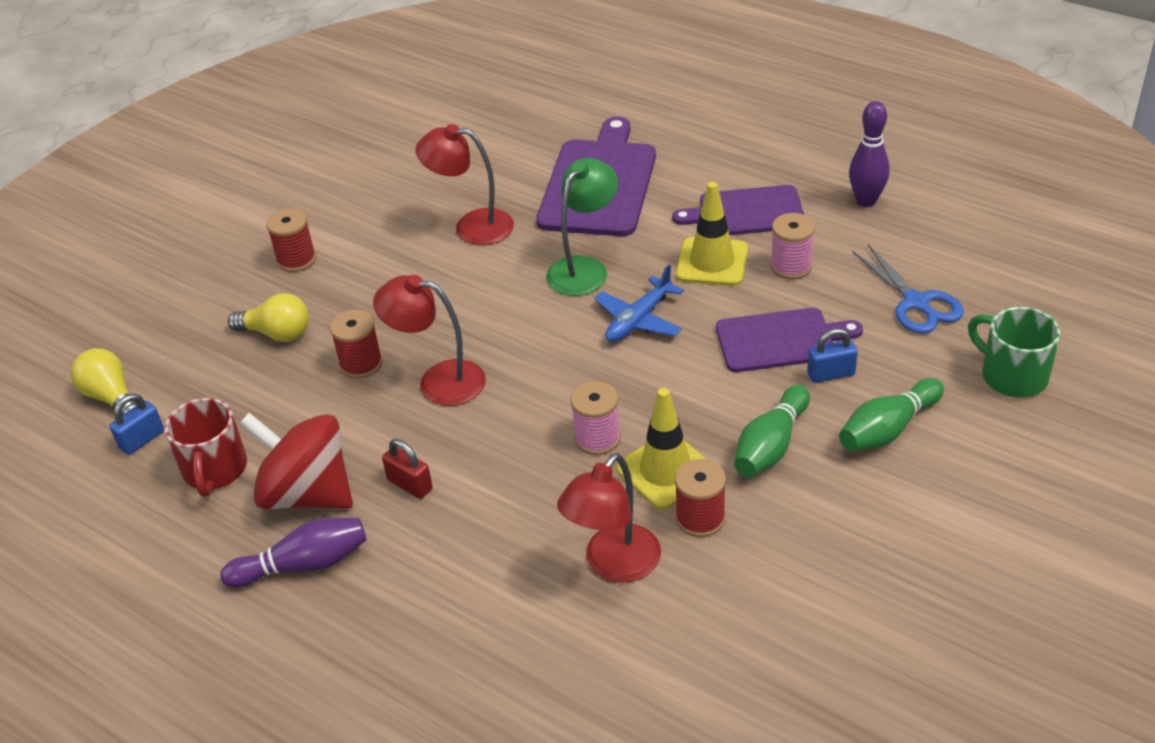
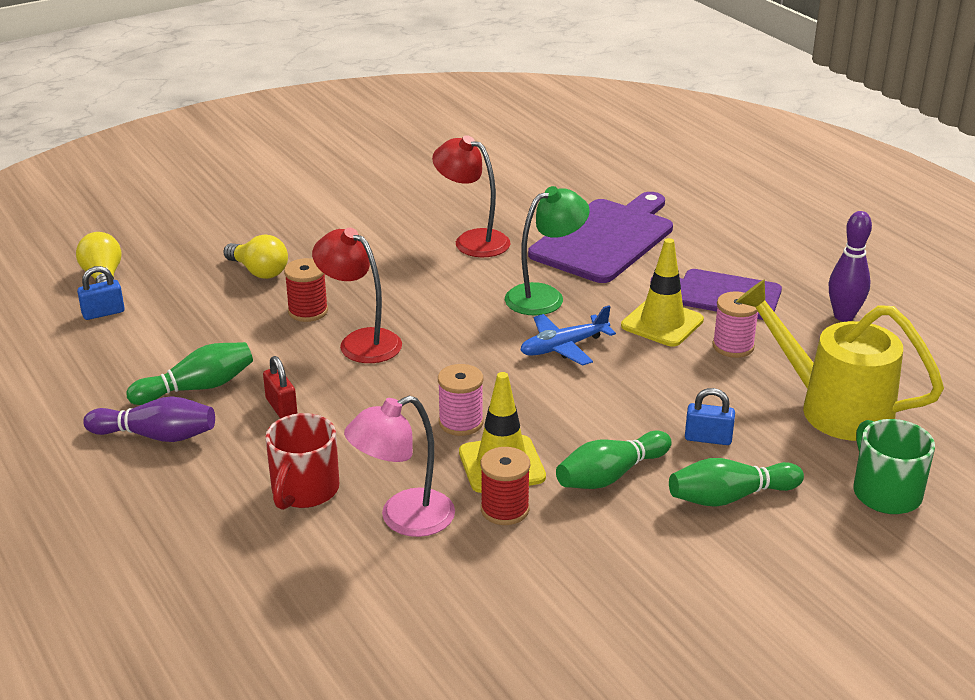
camera: 20 degrees right, 10 degrees down
red mug [164,398,247,497] -> red mug moved to [265,413,339,510]
red spinning top [239,413,353,509] -> green bowling pin [126,342,253,405]
red spool [266,208,316,272] -> none
red lamp [557,453,661,583] -> pink lamp [344,396,455,537]
purple cutting board [716,308,863,372] -> none
blue scissors [852,244,964,334] -> yellow watering can [736,279,944,441]

